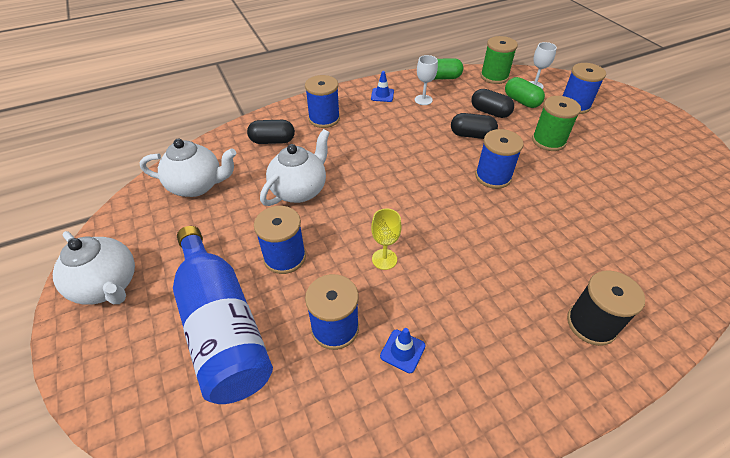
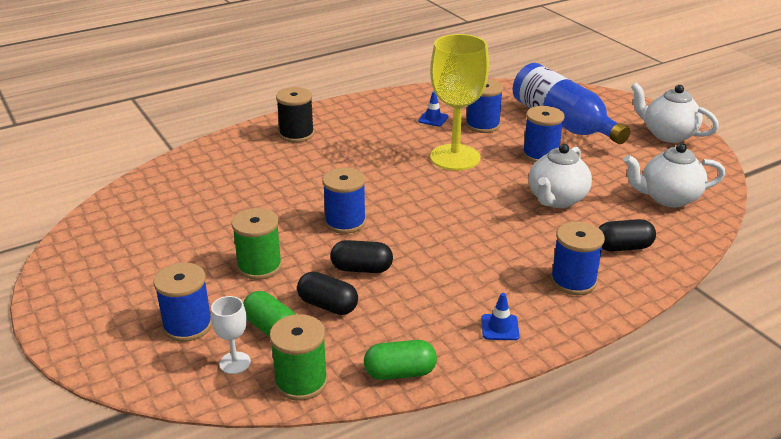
camera: 175 degrees right, 15 degrees down
yellow goblet [371,209,402,270] -> yellow goblet [430,34,489,171], size x2.28
white goblet [415,55,438,105] -> none

